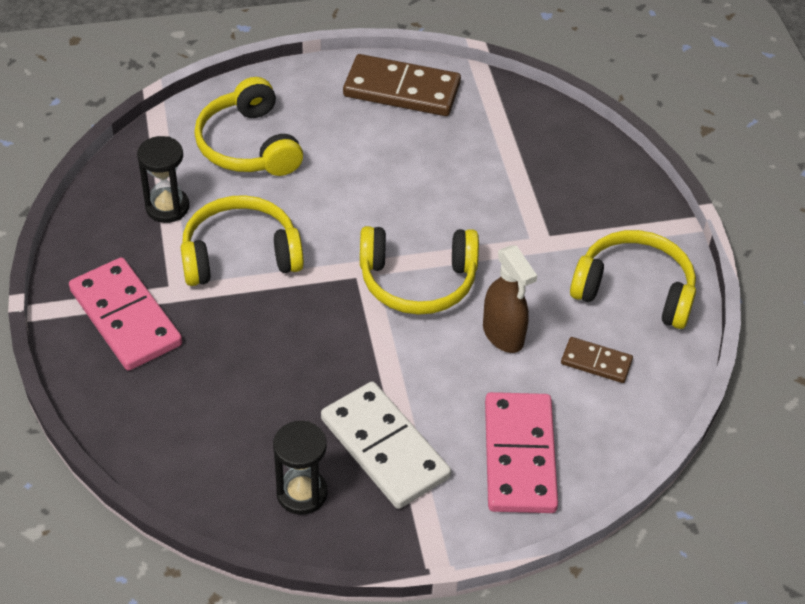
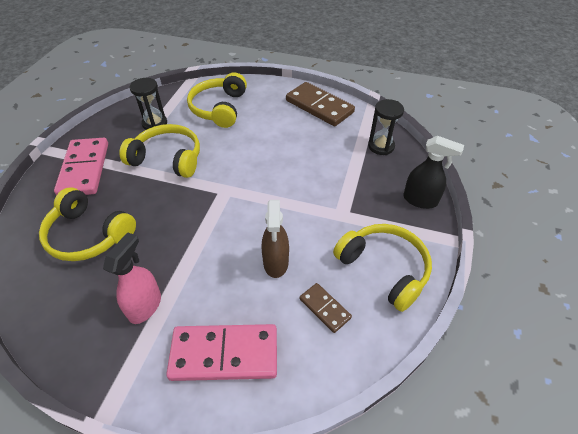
camera: 30 degrees right, 0 degrees up
black hourglass [273,421,328,515] -> black hourglass moved to [368,99,404,155]
white domino [321,382,451,509] -> pink spray bottle [103,232,161,324]
yellow headphones [360,226,479,315] -> yellow headphones moved to [39,187,136,261]
pink domino [485,392,558,513] -> pink domino turned 60 degrees clockwise [166,324,277,381]
none -> black spray bottle [403,136,464,209]

